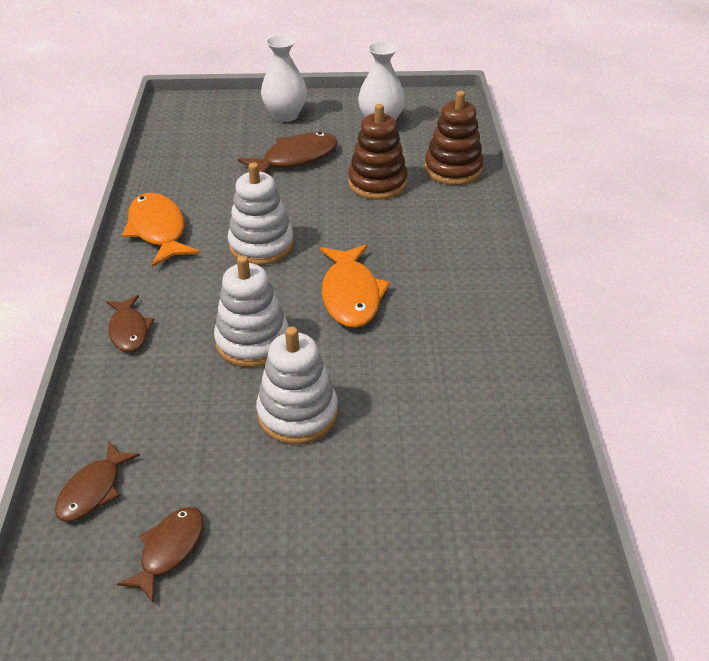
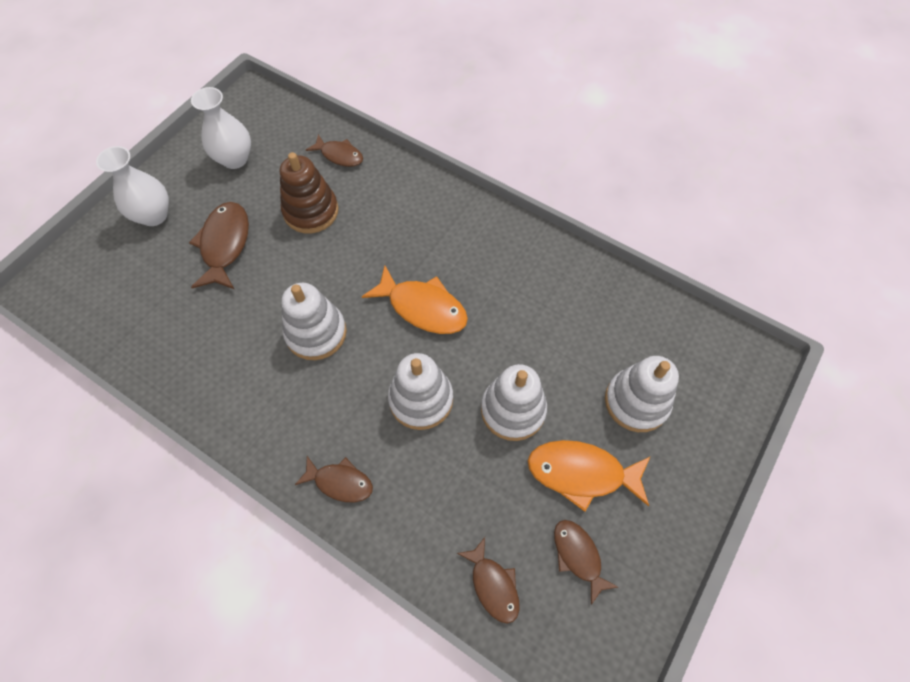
camera: 55 degrees left, 20 degrees up
orange fish [122,193,200,267] -> orange fish moved to [528,440,651,512]
brown stacking toy [424,91,483,185] -> brown fish [306,134,363,167]
none -> white stacking toy [605,356,679,432]

